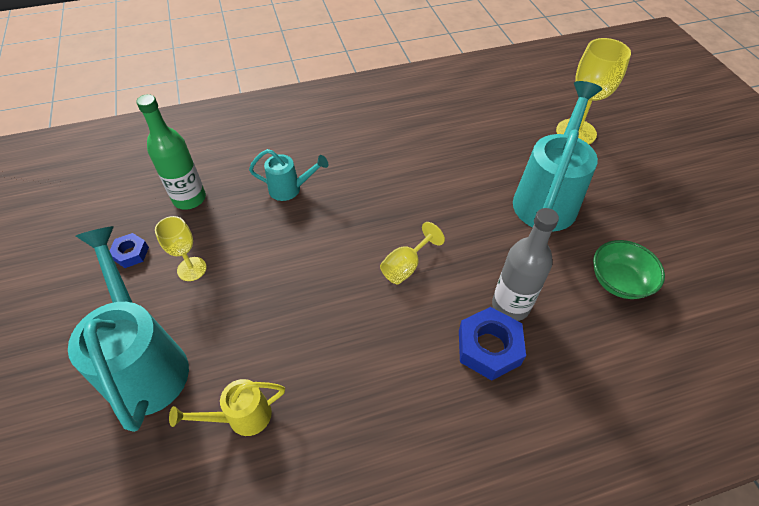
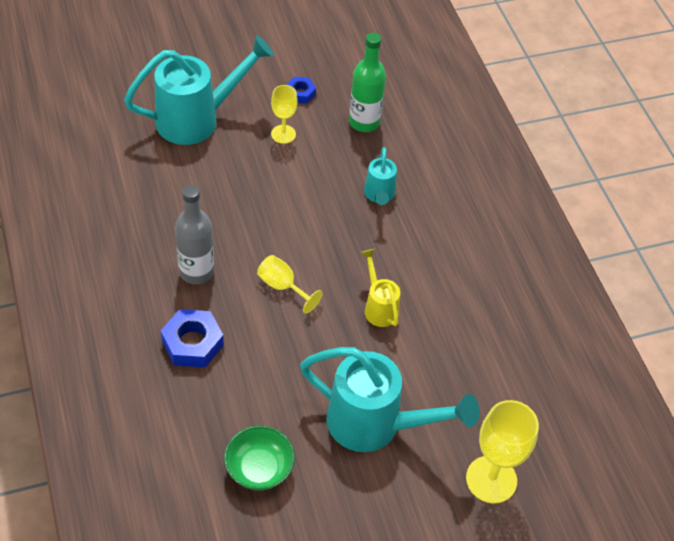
camera: 85 degrees right, 0 degrees up
yellow watering can [169,379,285,436] -> yellow watering can moved to [361,249,400,327]
grey bottle [492,208,559,321] -> grey bottle moved to [175,185,214,285]

